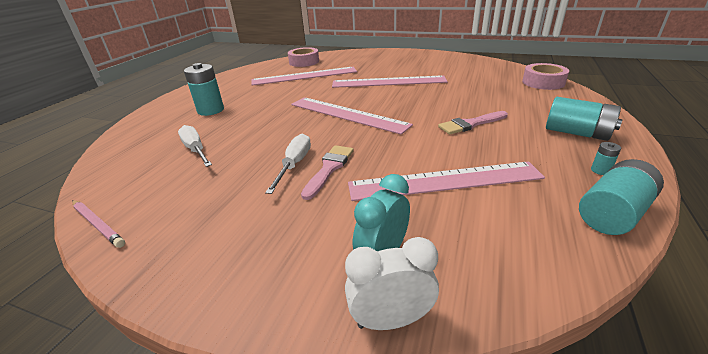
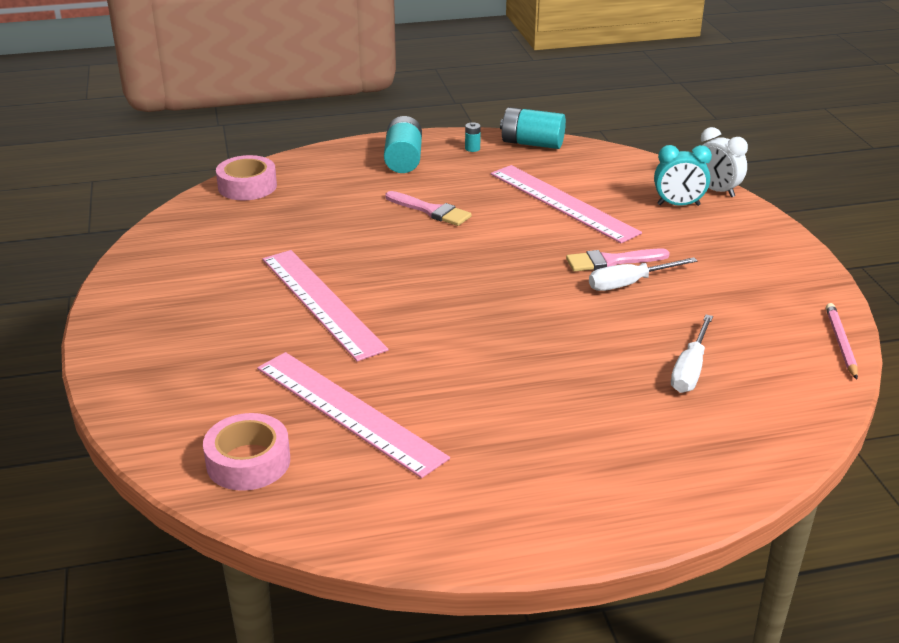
camera: 125 degrees left, 0 degrees up
turquoise battery [184,63,224,116] -> none
pink ruler [291,97,413,135] -> none

